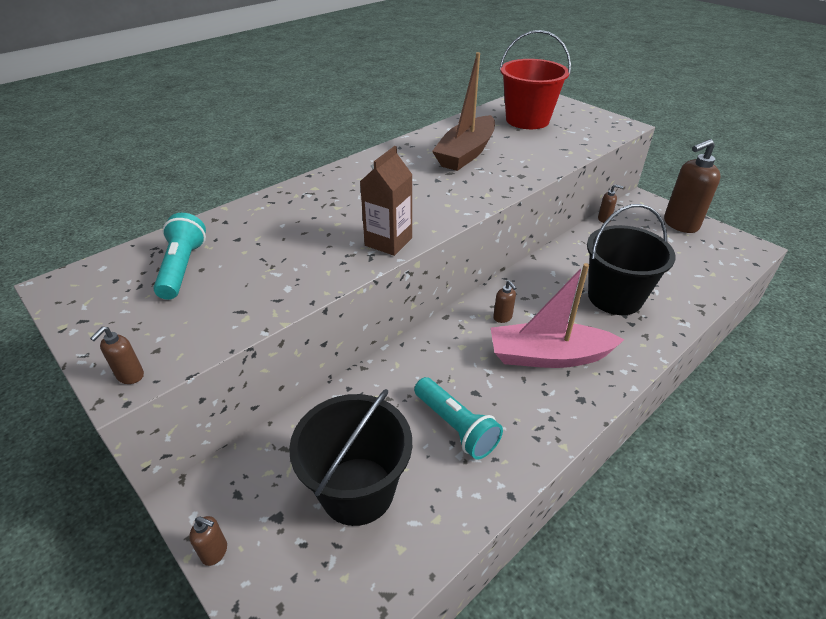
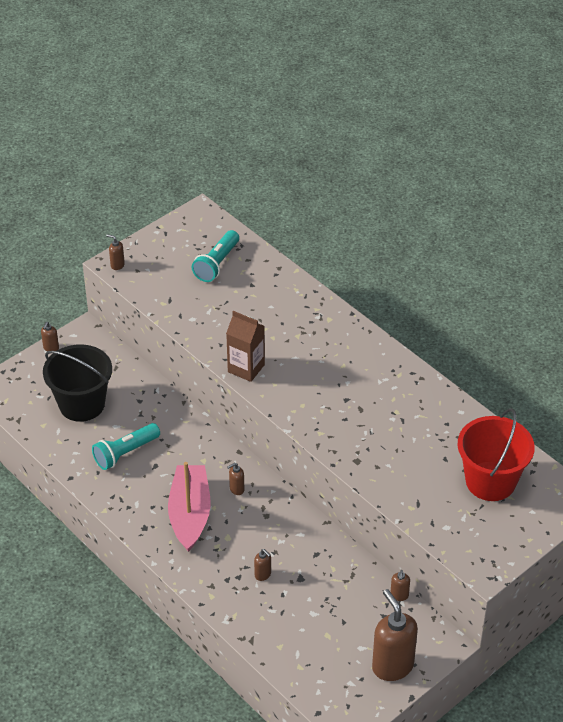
camera: 90 degrees right, 5 degrees up
turquoise flashlight [153,213,206,300] -> turquoise flashlight turned 120 degrees clockwise [192,230,239,282]
brown boat [432,52,495,171] -> none
black bucket [587,204,676,315] -> brown soap dispenser [254,549,271,581]

